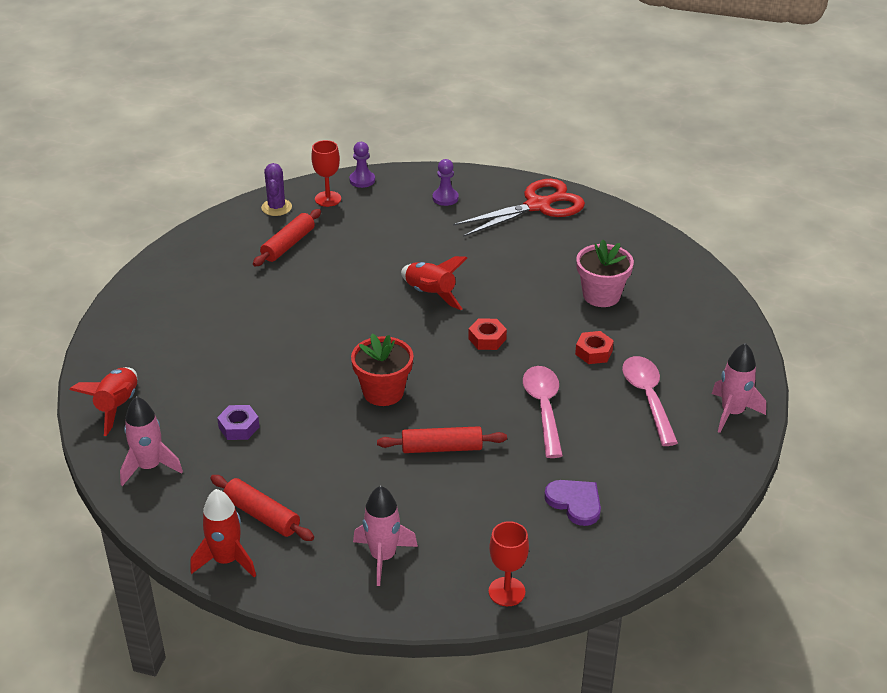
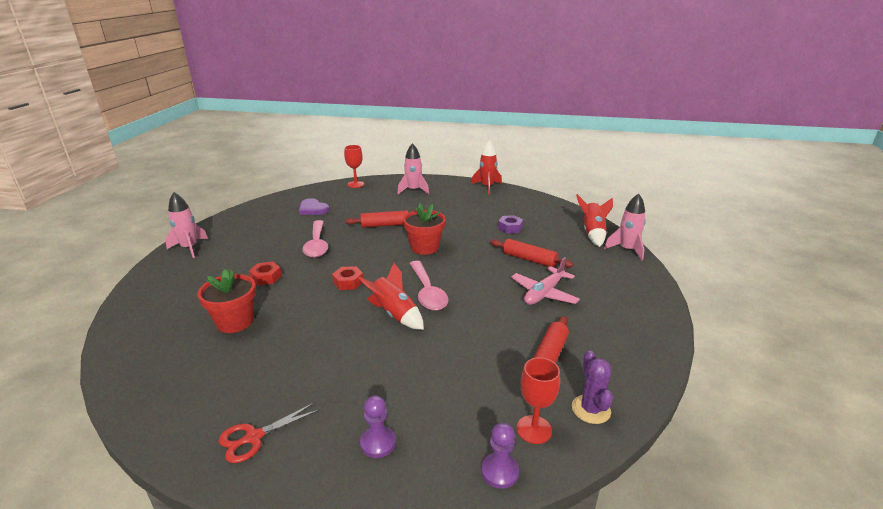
camera: 175 degrees right, 10 degrees down
pink rocket [120,396,183,486] -> pink rocket moved to [604,193,646,261]
red rolling pin [210,475,314,541] -> red rolling pin moved to [490,239,573,267]
red scissors [453,179,585,237] -> red scissors [218,402,320,463], size x0.54
pink flower pot [576,239,634,307] -> red flower pot [197,269,256,333]
pink spoon [622,356,678,446] -> pink spoon moved to [409,261,448,311]
none -> pink plane [511,257,580,305]

